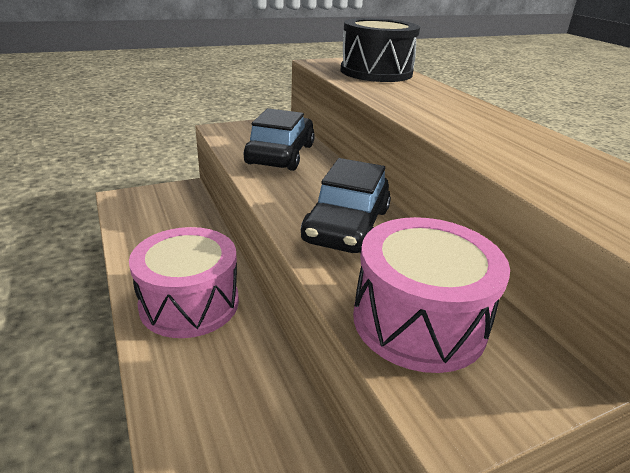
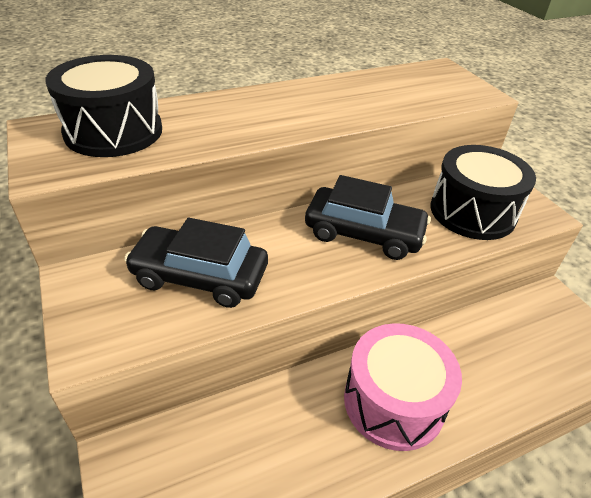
camera: 90 degrees left, 10 degrees up
pink drum [353,217,510,373] -> black drum [430,145,536,240]

